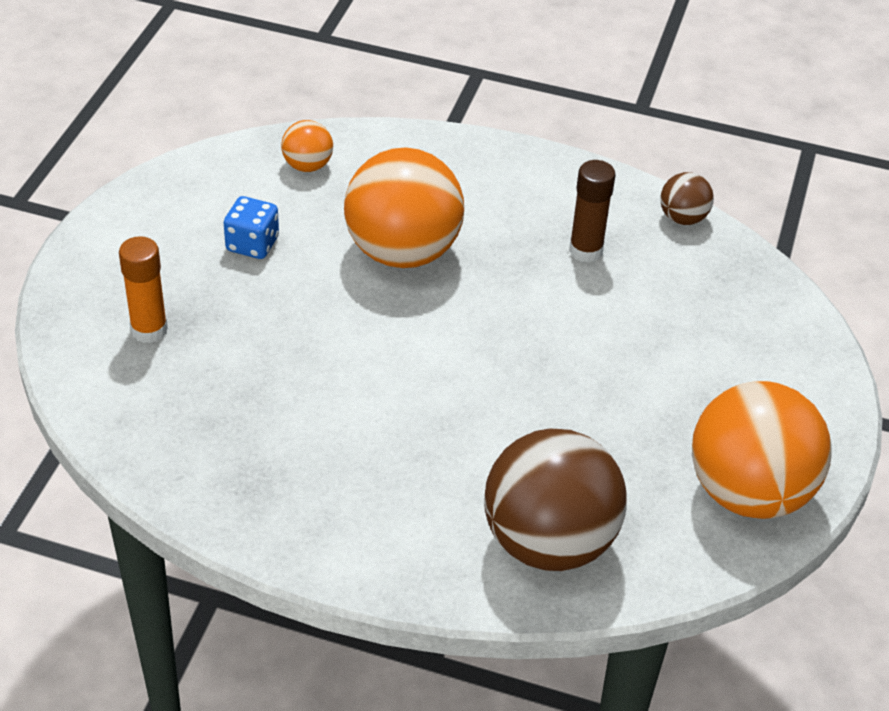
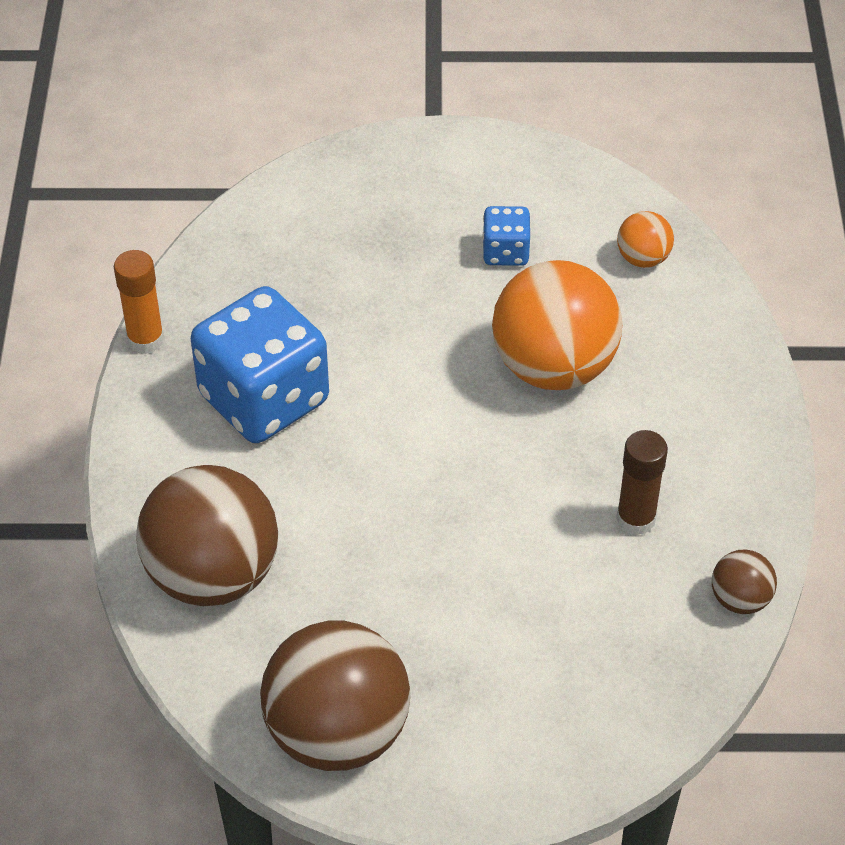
camera: 75 degrees right, 5 degrees up
orange glue stick [119,236,168,343] -> orange glue stick moved to [114,250,164,354]
orange ball [692,381,832,519] -> brown ball [260,621,410,771]
none -> blue dice [191,286,329,443]

